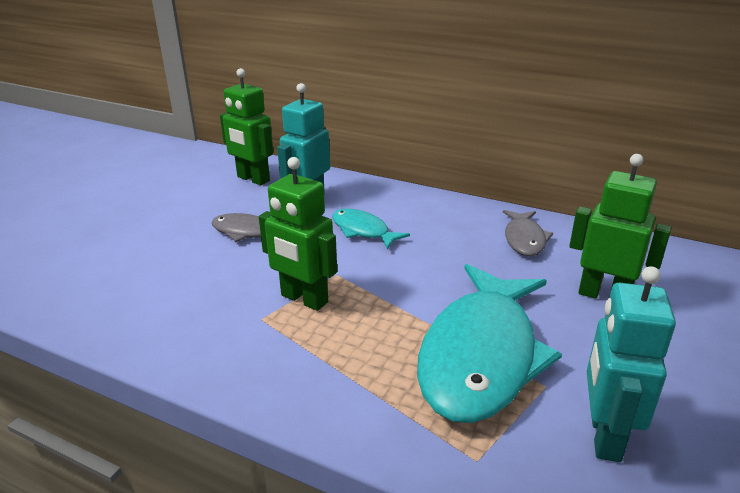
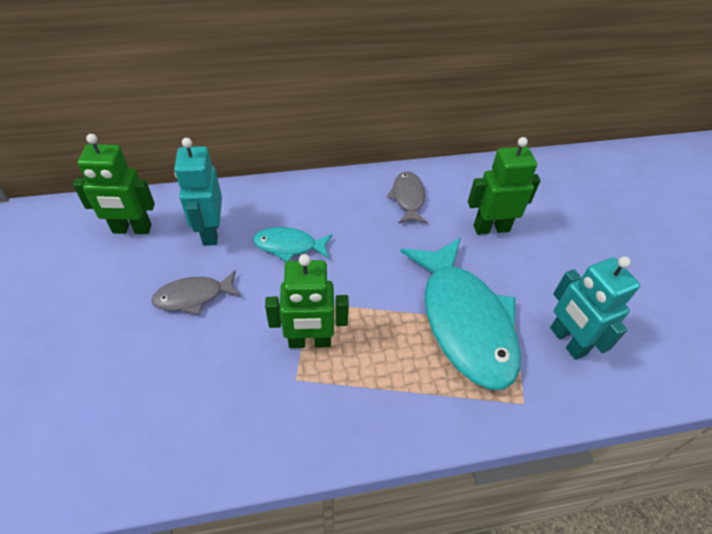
camera: 40 degrees left, 20 degrees up
grey fish [503,210,553,256] -> grey fish turned 150 degrees counterclockwise [387,171,428,224]

